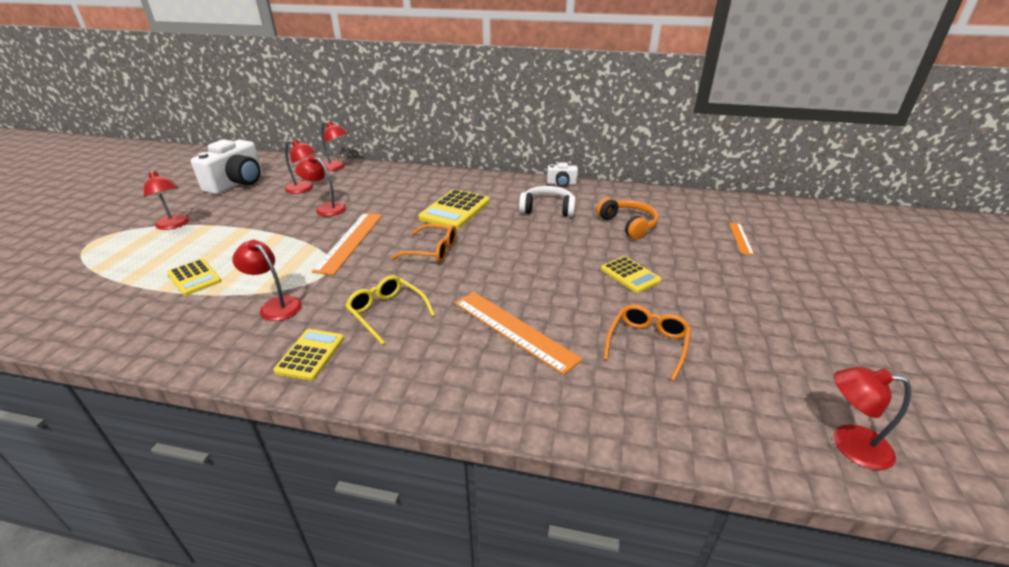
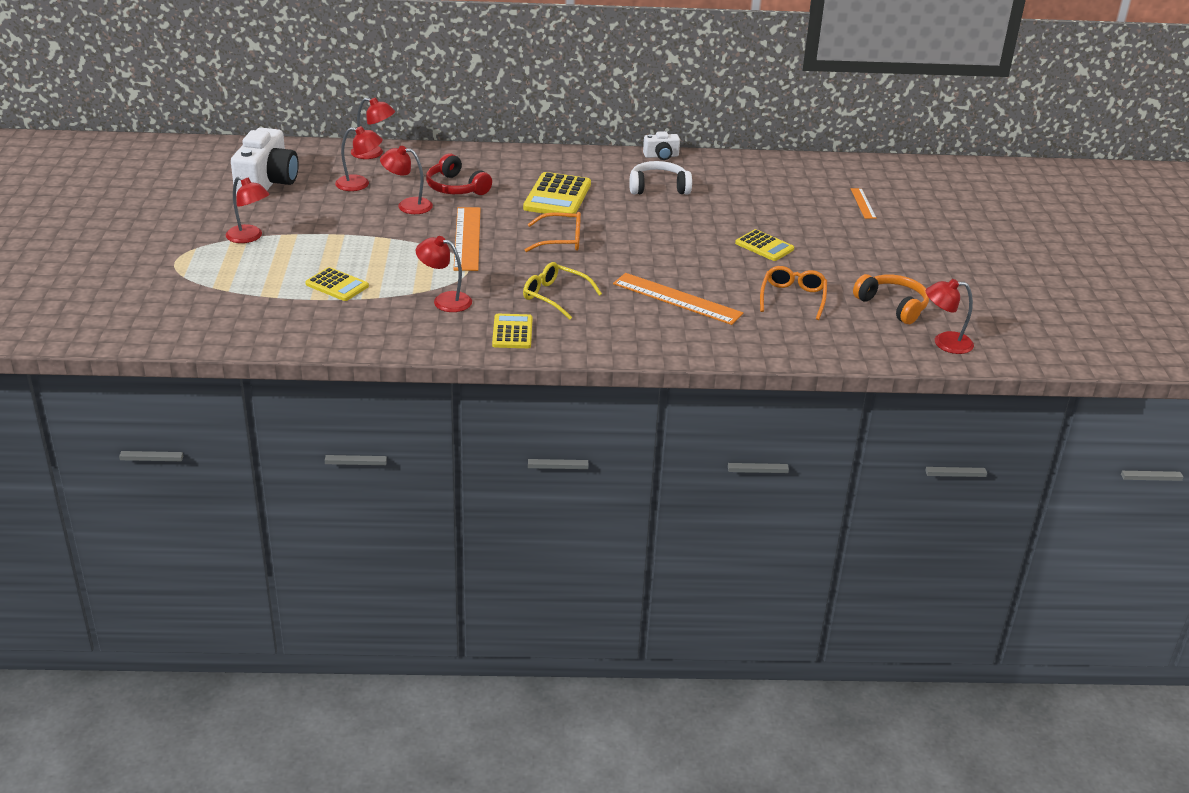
camera: 15 degrees left, 0 degrees up
orange headphones [596,197,659,240] -> orange headphones moved to [853,274,929,324]
none -> red headphones [426,153,492,195]

